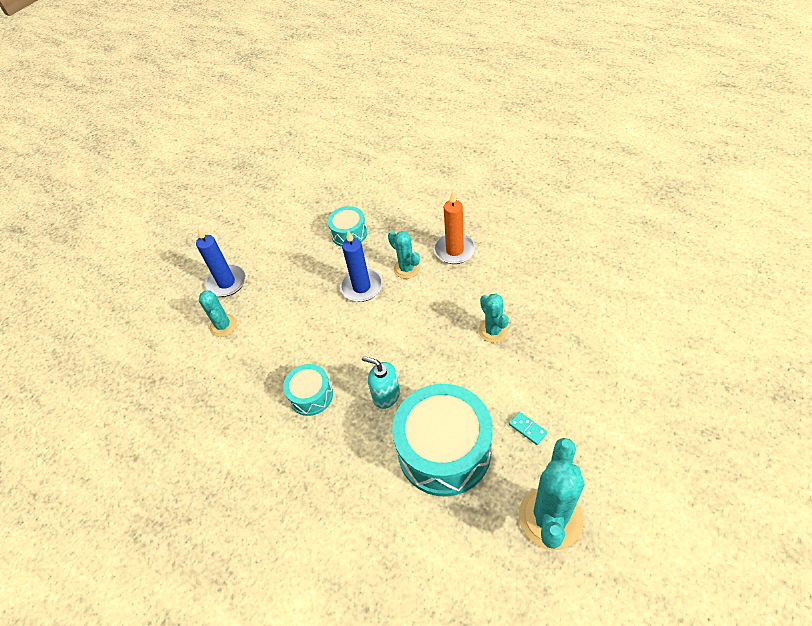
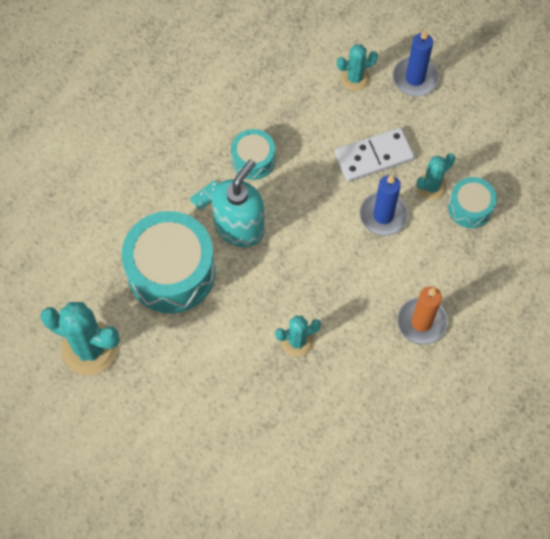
camera: 90 degrees right, 15 degrees up
turquoise soap dispenser [362,356,400,409] -> turquoise soap dispenser [212,159,265,247], size x1.64
turquoise cactus [388,231,420,279] -> turquoise cactus moved to [416,153,455,200]
turquoise domino [509,412,547,445] -> turquoise domino moved to [190,180,218,210]
none -> white domino [334,128,415,182]

